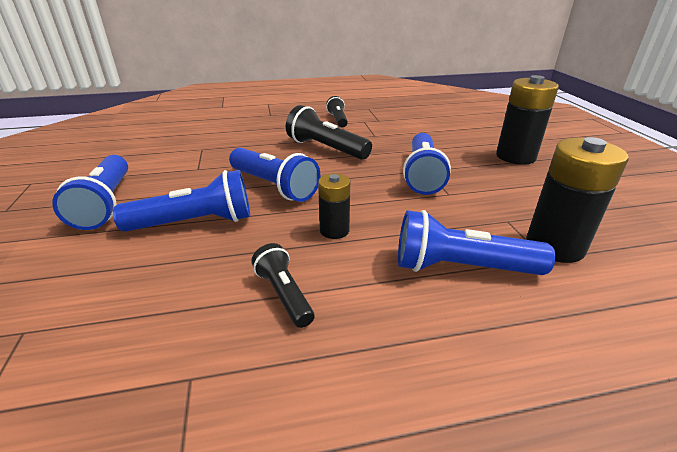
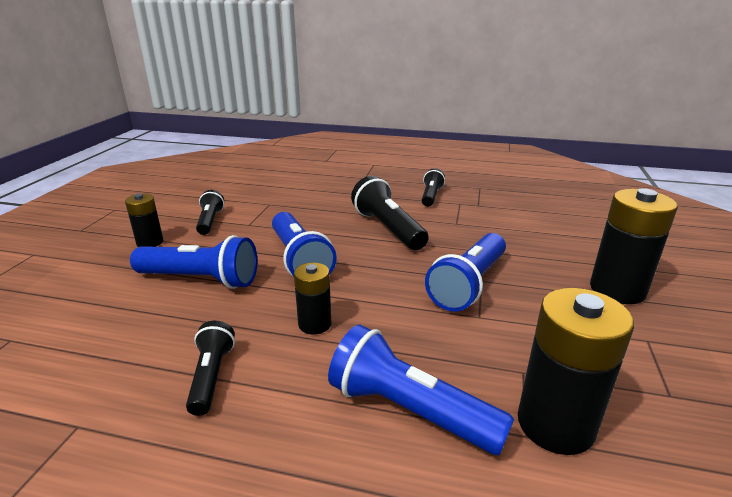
camera: 25 degrees right, 5 degrees down
blue flashlight [52,155,128,230] -> black battery [125,193,163,247]
none -> black flashlight [196,190,224,235]

